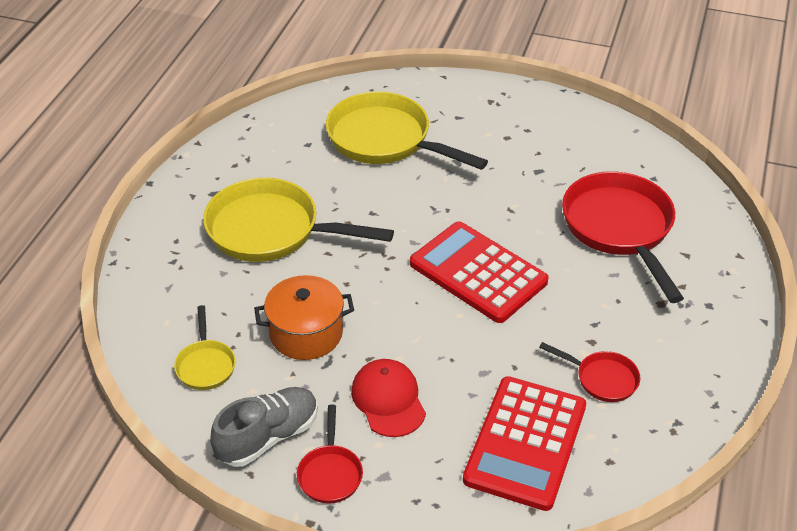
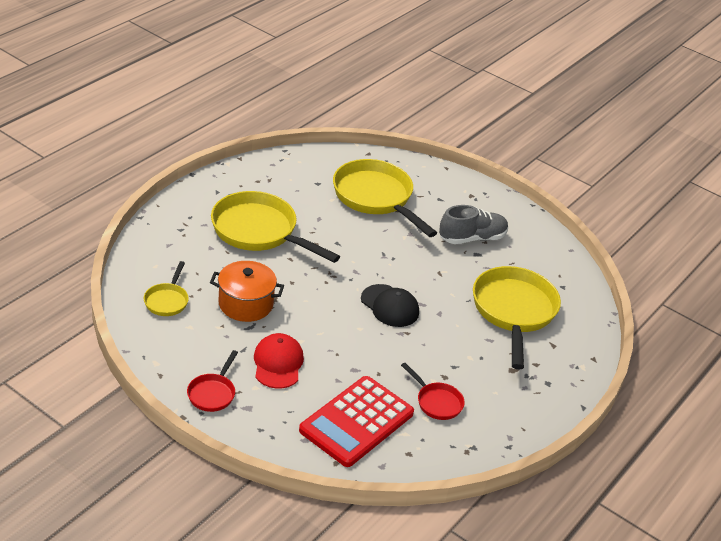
camera: 15 degrees right, 5 degrees down
grey shoe [210,387,318,467] -> grey shoe moved to [439,205,508,244]
red calculator [410,221,549,323] -> black cap [361,284,419,327]
red pan [562,171,684,303] -> yellow pan [473,266,561,370]

